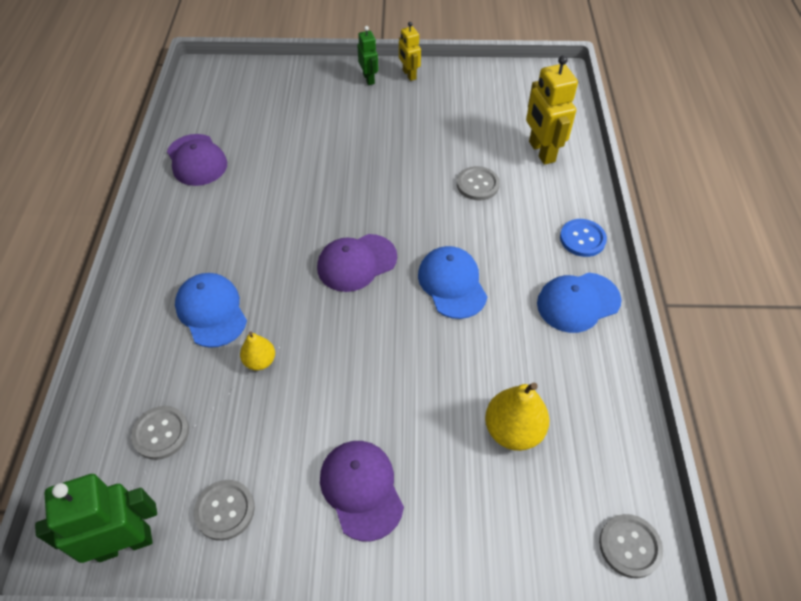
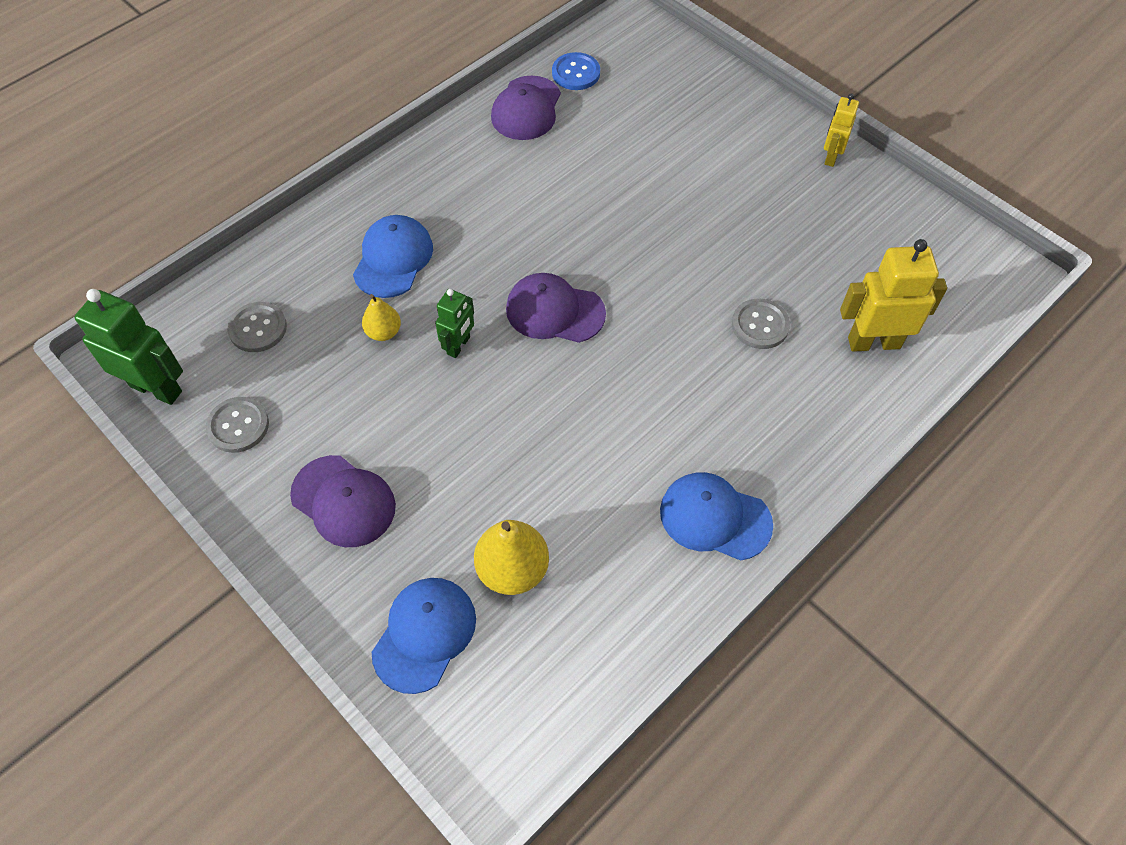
camera: 45 degrees right, 5 degrees up
purple cap [320,441,404,541] -> purple cap turned 105 degrees clockwise [290,455,396,547]
green robot [357,26,378,85] -> green robot moved to [435,289,474,358]
blue cap [418,246,487,319] -> blue cap moved to [372,578,476,694]
yellow robot [526,55,578,165] -> yellow robot turned 60 degrees clockwise [840,239,947,352]
blue button [560,219,607,257] -> blue button moved to [552,52,600,90]
grey button [599,514,663,578] -> none

